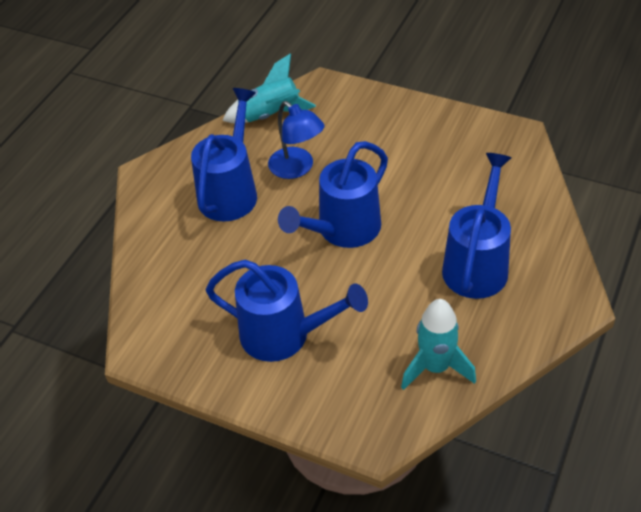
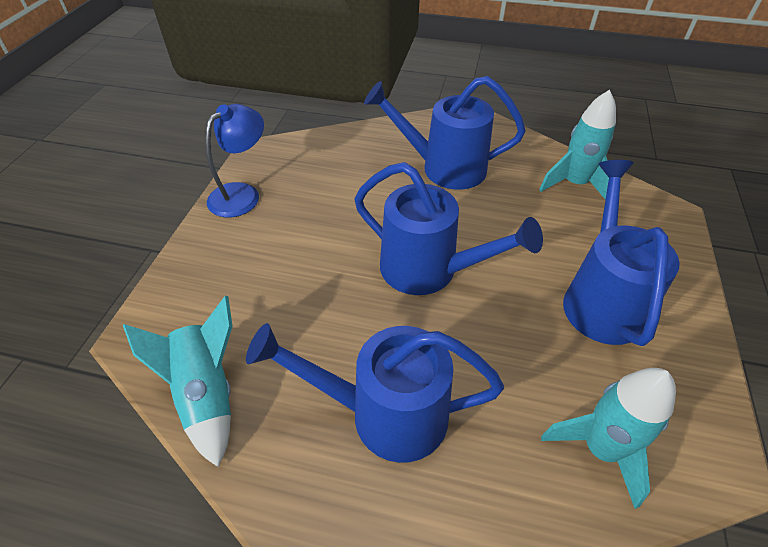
camera: 105 degrees left, 0 degrees up
blue lamp [268,101,325,179] -> blue lamp moved to [205,104,264,217]
none -> turquoise rocket [541,368,676,509]

